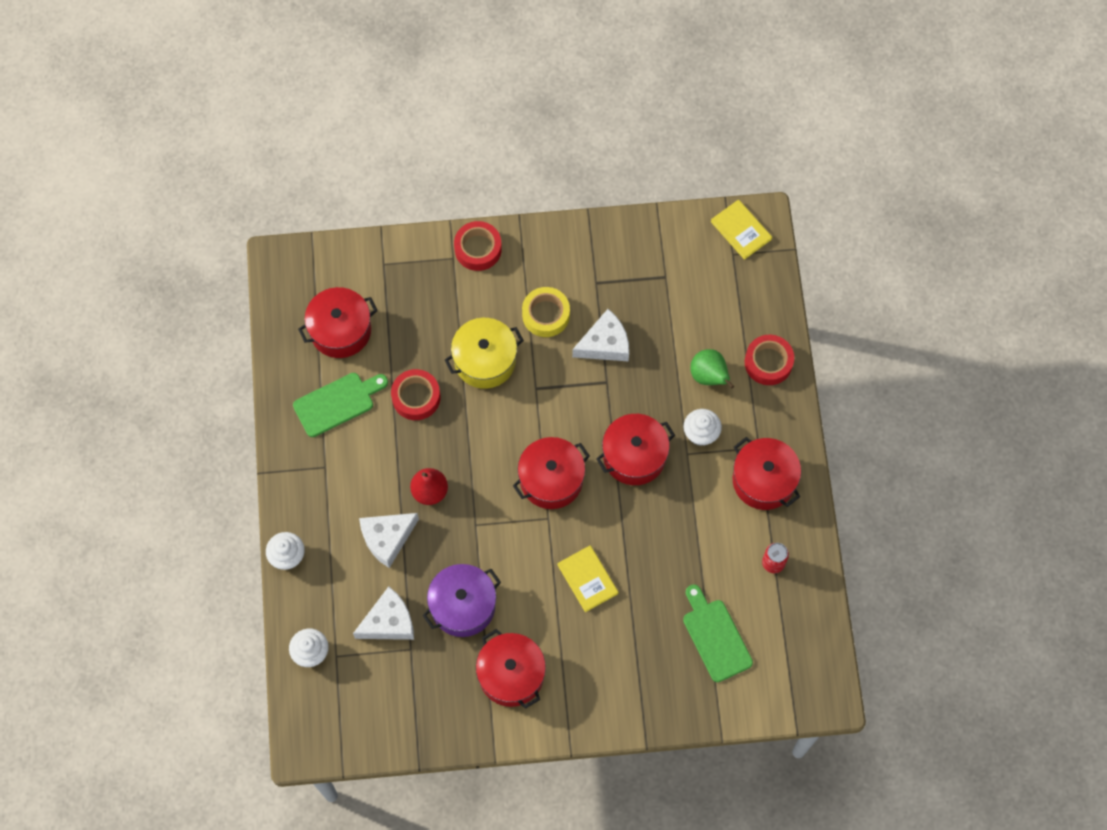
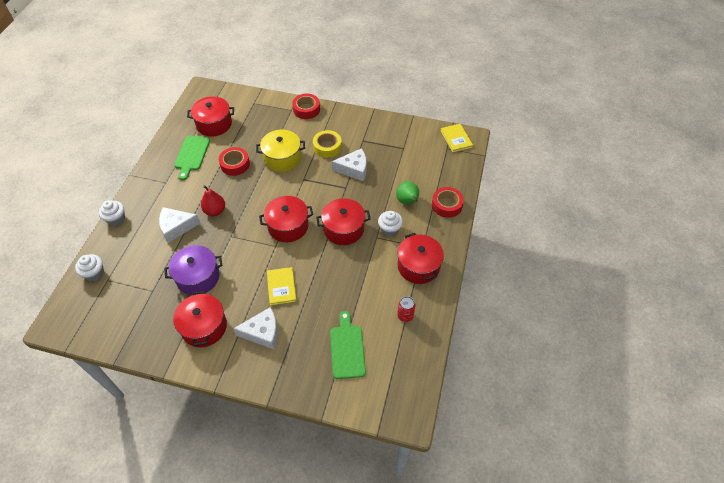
camera: 20 degrees right, 15 degrees down
green cutting board [293,373,388,437] -> green cutting board turned 105 degrees clockwise [174,136,210,180]
white cheese [353,586,414,640] -> white cheese moved to [233,307,278,349]

